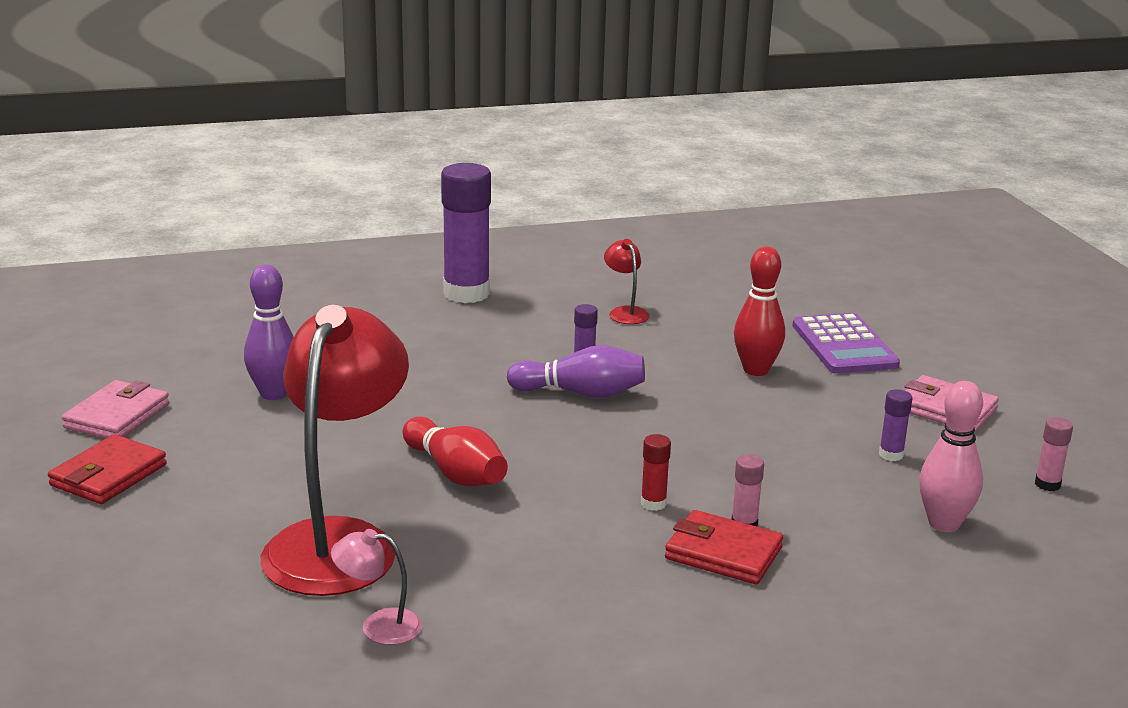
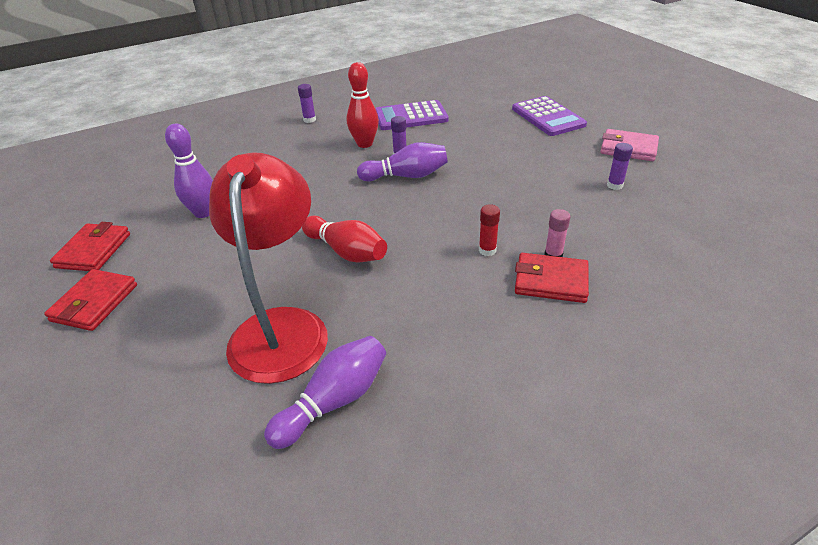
camera: 10 degrees left, 15 degrees up
pink wallet [62,380,169,438] -> red wallet [50,222,130,271]
pink lamp [331,529,422,645] -> purple bowling pin [264,336,386,449]
purple glue stick [441,163,491,303] -> purple glue stick [298,84,316,123], size x0.43
red lamp [604,239,650,324] -> purple calculator [375,100,449,130]
red bowling pin [734,247,785,376] -> red bowling pin moved to [347,62,379,148]
pink bowling pin [919,381,983,532] -> none
pink glue stick [1035,417,1073,491] -> none

